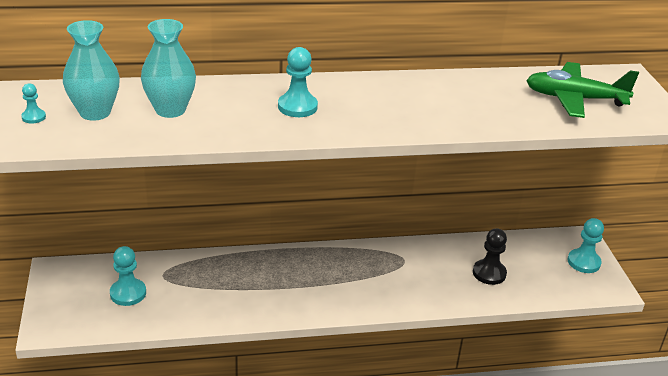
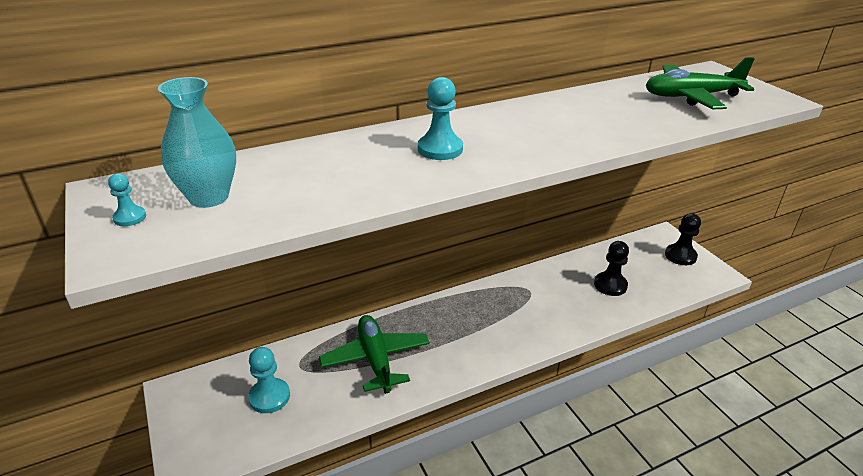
camera: 15 degrees left, 0 degrees up
turquoise vase [141,19,196,118] -> none
turquoise pawn [568,218,604,273] -> black pawn [665,213,701,265]
none -> green plane [319,315,430,394]

